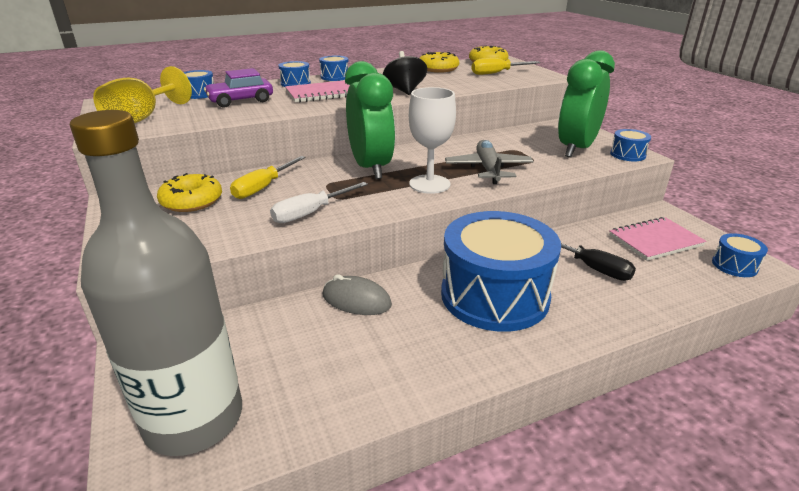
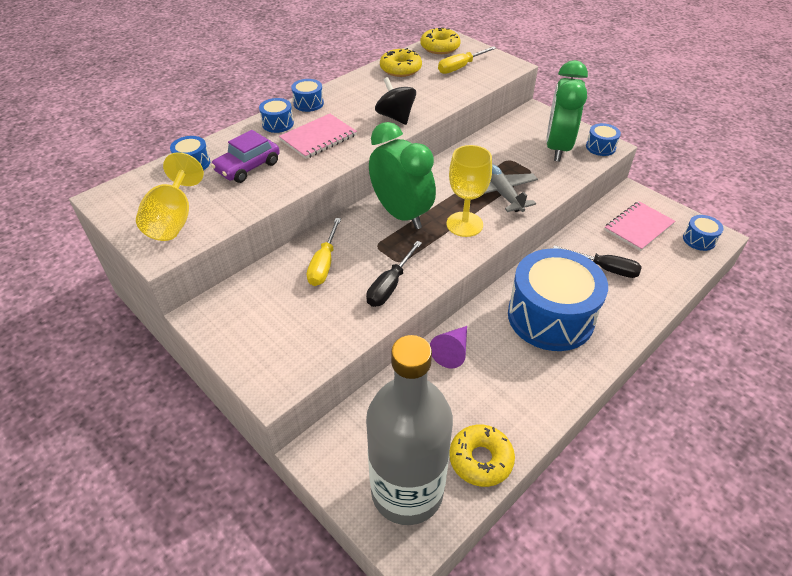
camera: 20 degrees left, 15 degrees up
yellow donut [157,173,222,212] -> yellow donut moved to [450,425,515,487]
white screwdriver [270,182,368,223] -> black screwdriver [366,241,422,307]
grey mouse [323,274,392,315] -> purple cone [430,326,467,368]
white goblet [409,87,456,194] -> yellow goblet [446,145,492,237]

